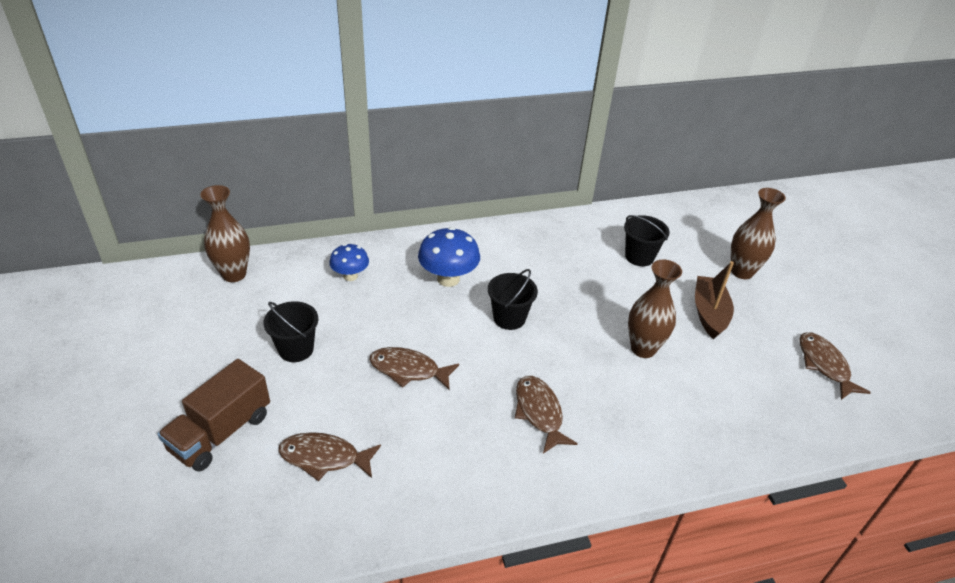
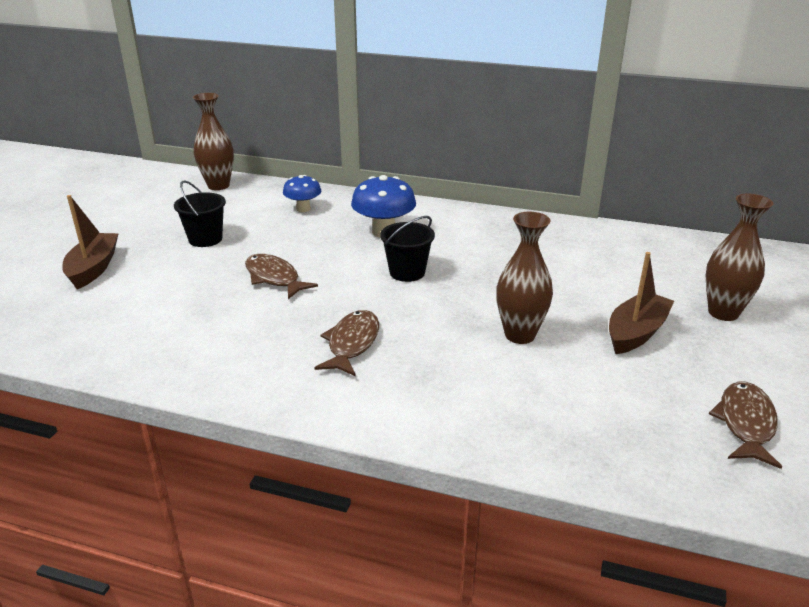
camera: 35 degrees right, 10 degrees down
brown truck [158,359,270,472] -> brown boat [62,195,119,289]
brown fish [278,432,381,481] -> none
black bucket [624,215,669,266] -> none

